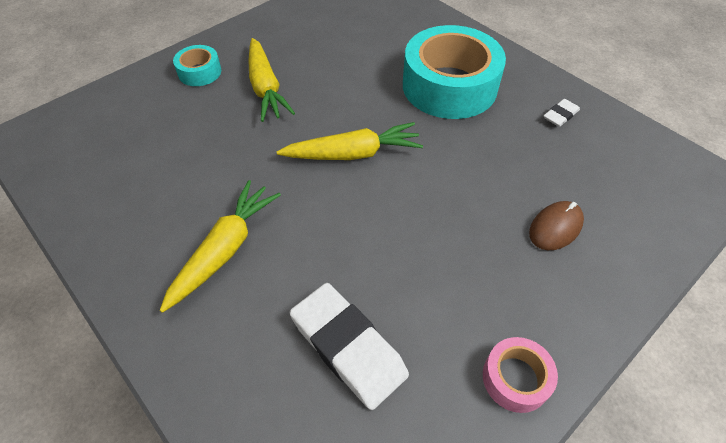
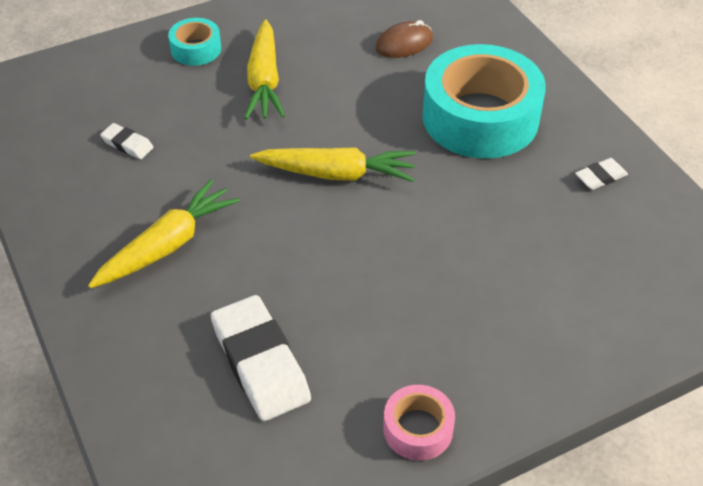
camera: 15 degrees right, 5 degrees down
brown mouse [529,201,584,250] -> brown mouse moved to [375,20,433,58]
none -> white eraser [100,123,154,159]

